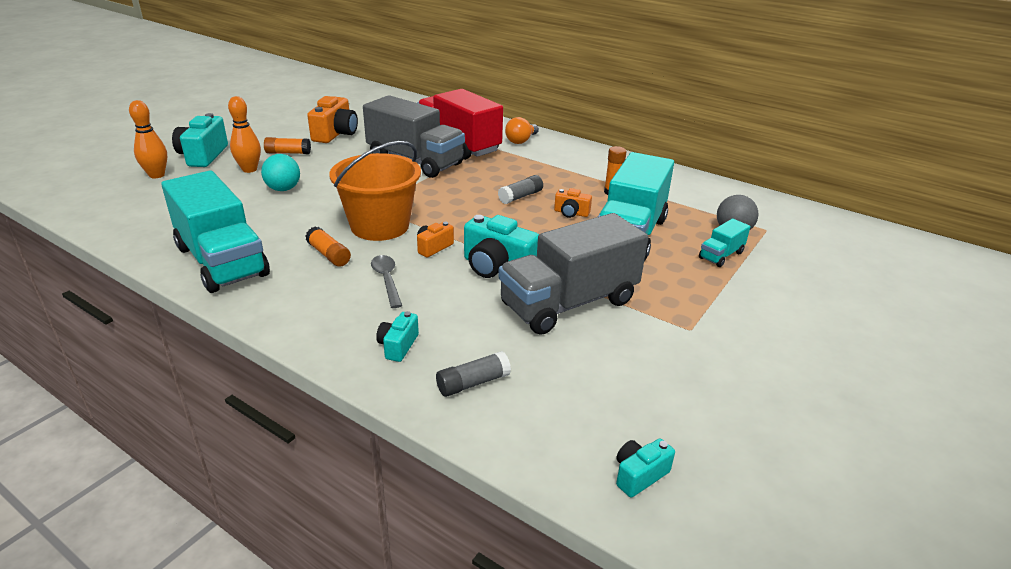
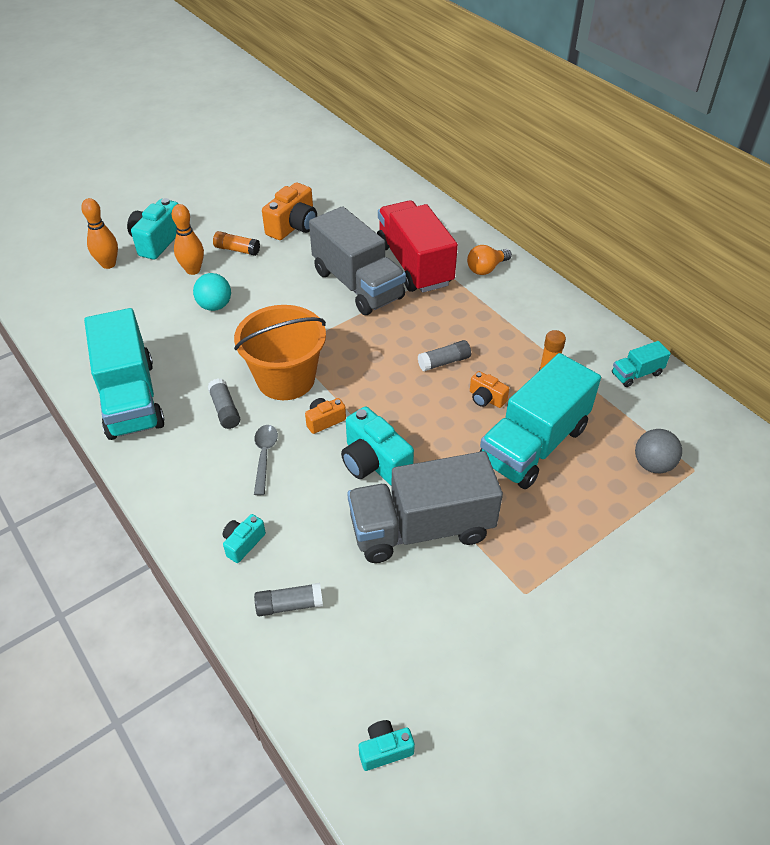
camera: 20 degrees right, 15 degrees up
orange glue stick [305,226,351,267] -> grey glue stick [208,379,240,429]
turquoise truck [699,219,750,267] -> turquoise truck moved to [612,341,671,387]

